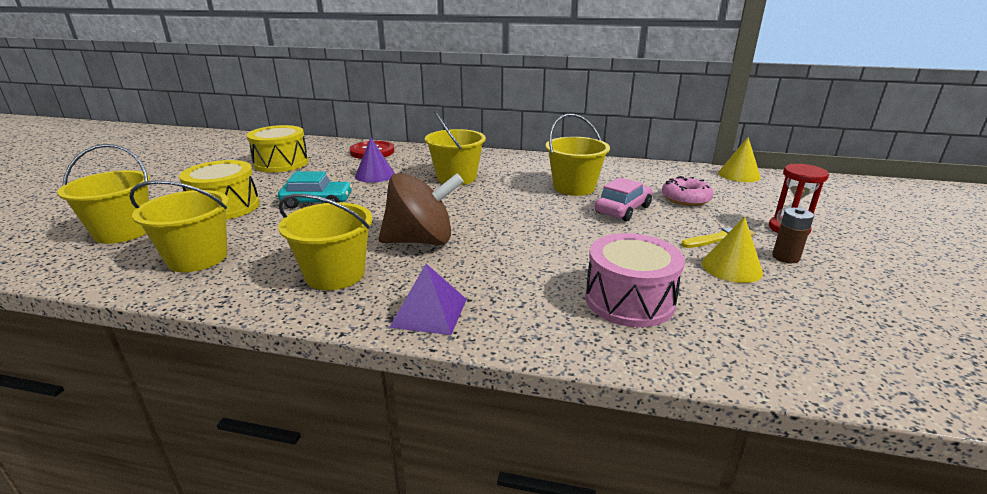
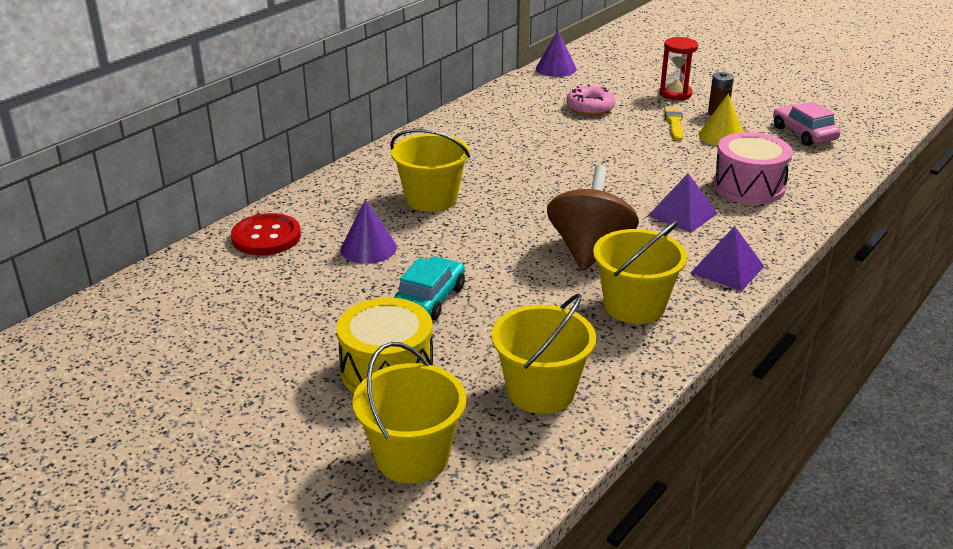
camera: 65 degrees left, 5 degrees up
yellow drum [247,125,309,173] -> none
yellow bucket [546,114,610,196] -> none
pink car [595,177,653,221] -> pink car moved to [773,102,841,146]
yellow cone [718,137,761,182] -> purple cone [536,30,577,77]
none -> purple pyramid [648,173,718,233]

